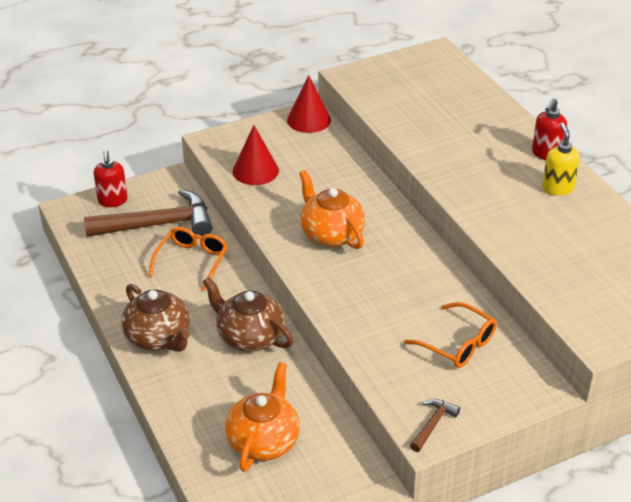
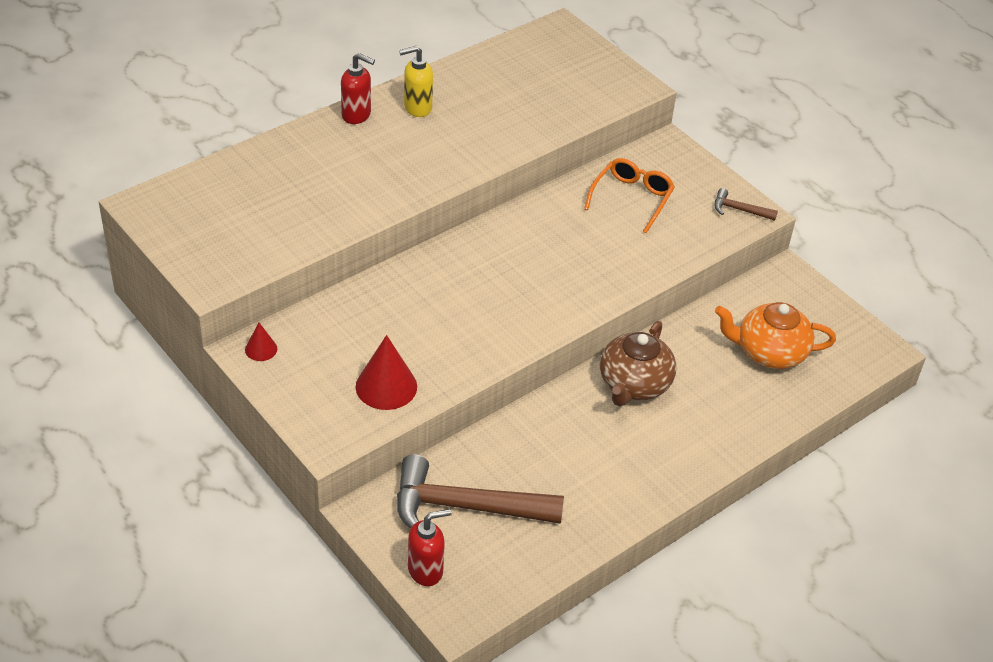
camera: 105 degrees left, 5 degrees up
brown hammer [84,189,213,237] -> brown hammer turned 60 degrees counterclockwise [397,454,564,529]
brown teapot [121,284,190,352] -> none
orange glasses [149,227,228,291] -> none
red cone [287,75,331,133] -> red cone [245,323,277,361], size x0.53
orange teapot [299,170,365,249] -> none

